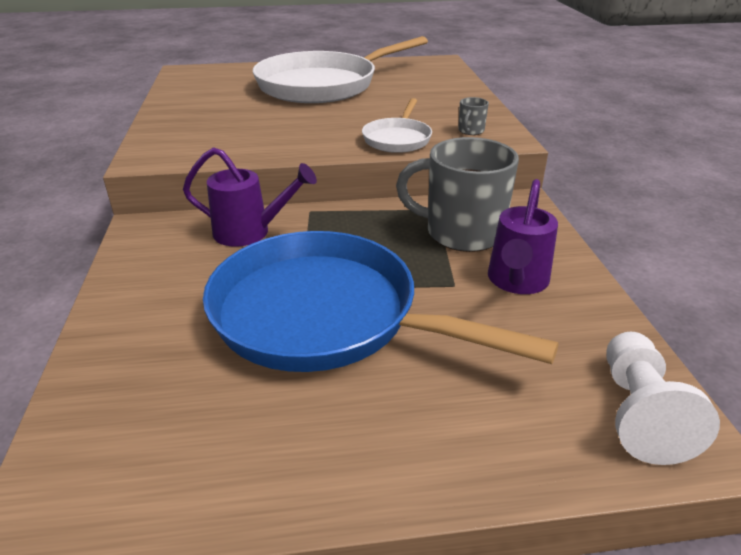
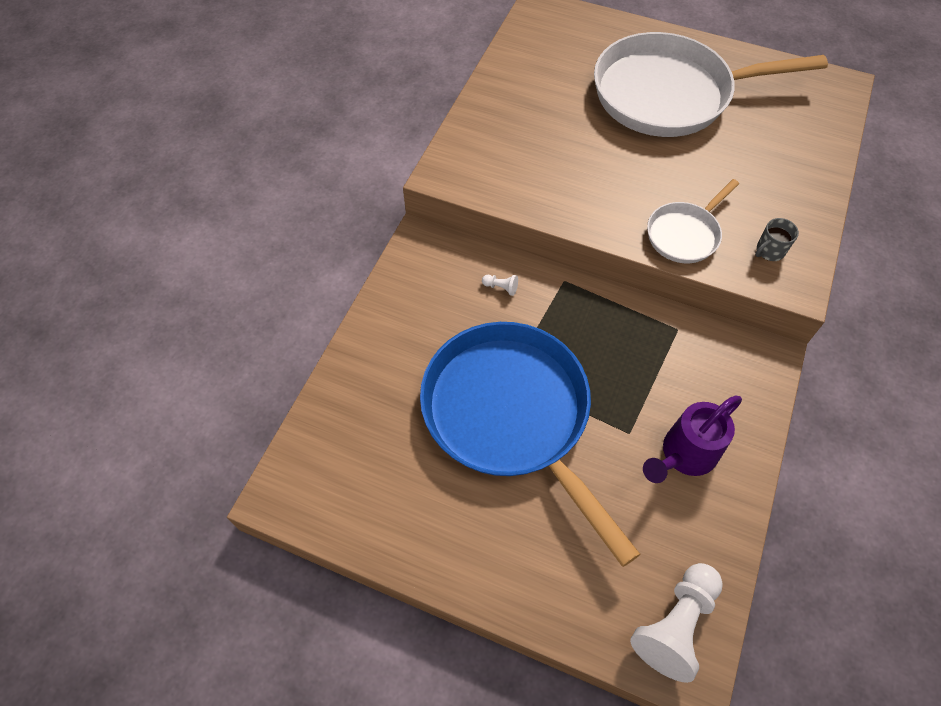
camera: 30 degrees right, 25 degrees up
purple watering can [183,147,317,247] -> white pawn [482,275,518,296]
grey mug [396,137,519,252] -> none

